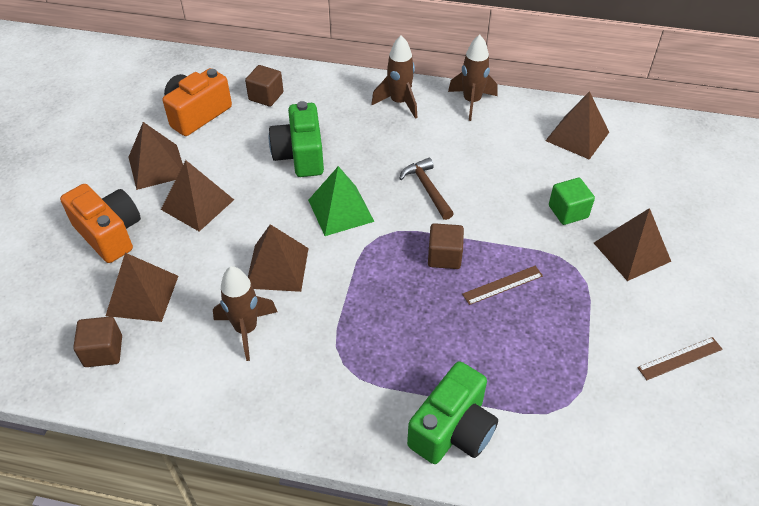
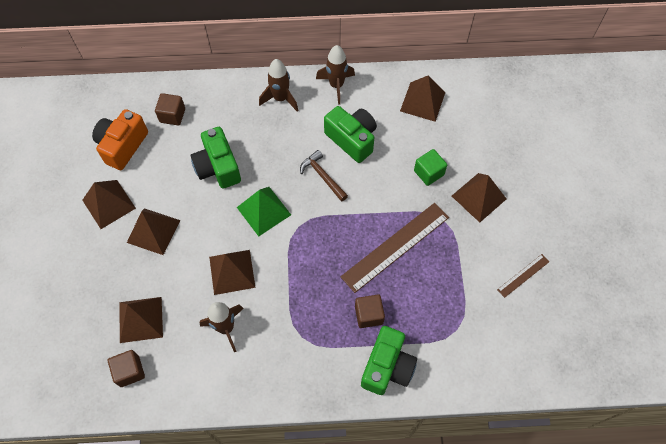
camera: 15 degrees left, 15 degrees up
orange camera [60,184,141,263] -> none
brown cube [428,223,464,269] -> brown cube moved to [355,294,385,328]
brown ruler [462,266,543,305] -> brown ruler [340,203,449,293], size x2.07
none -> green camera [324,106,377,163]

